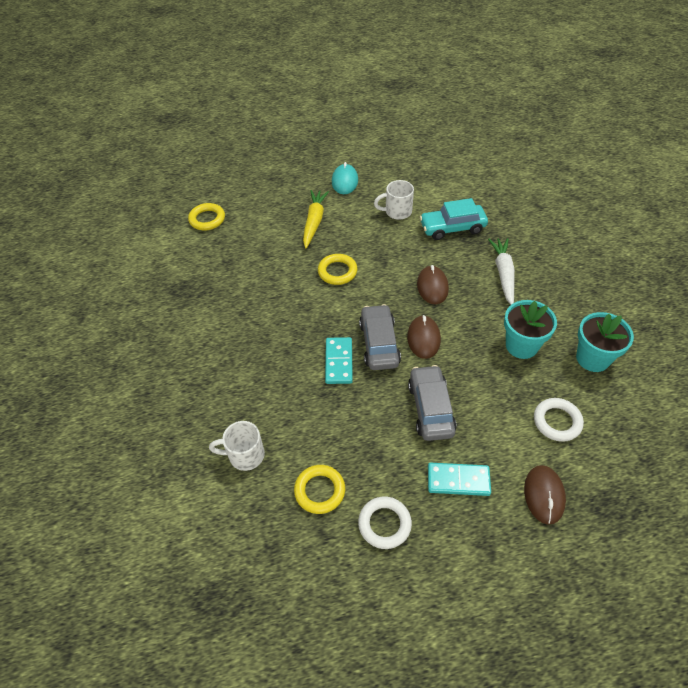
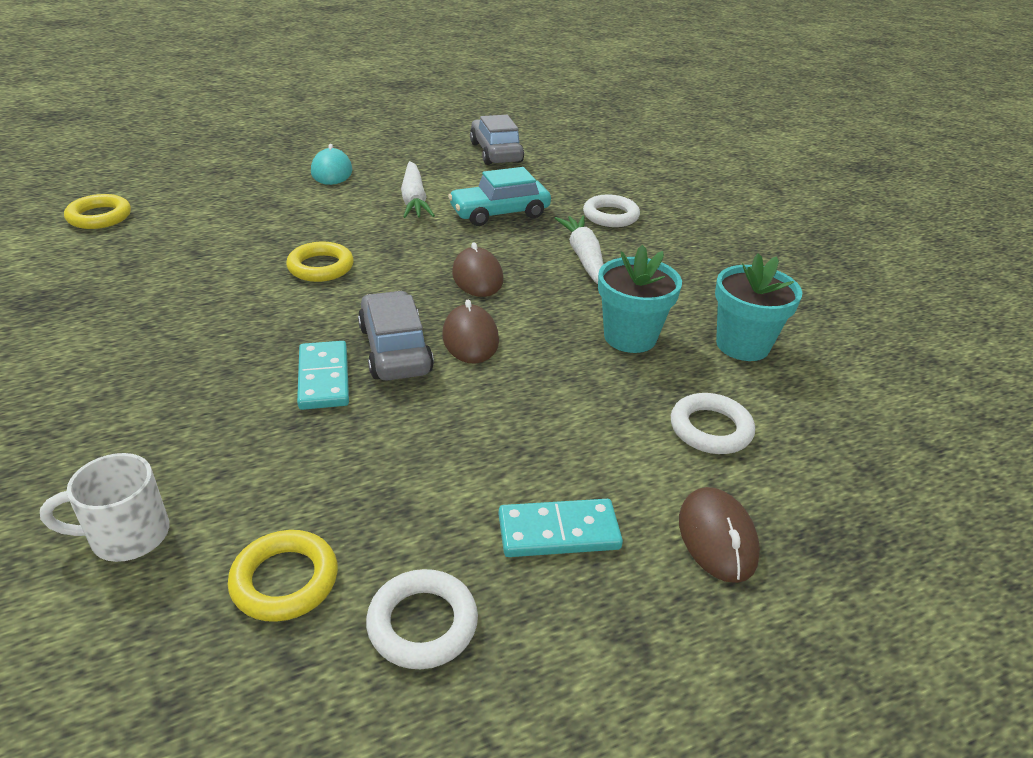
camera: 15 degrees left, 15 degrees down
yellow carrot [303,190,329,248] -> none
white mug [374,180,414,220] -> white carrot [401,161,435,218]
grey car [408,365,457,441] -> grey car moved to [470,115,524,165]
none -> white ring [583,195,640,227]

